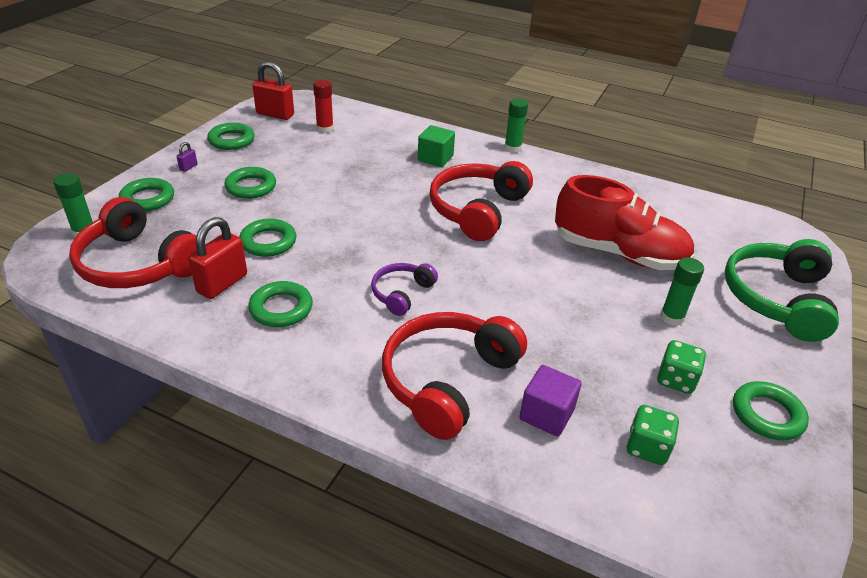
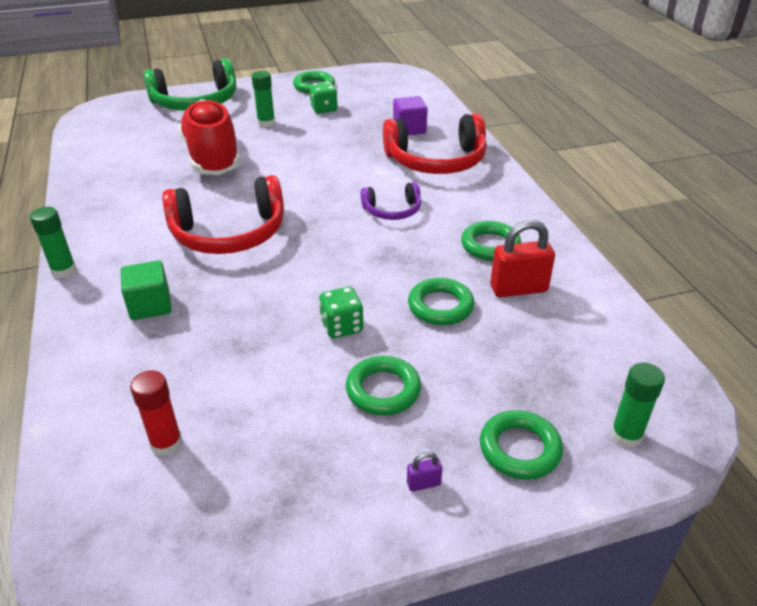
camera: 130 degrees left, 0 degrees up
red headphones [69,197,197,288] -> none
green ring [207,123,255,150] -> none
red padlock [252,61,294,120] -> none
green dice [626,405,679,465] -> green dice moved to [319,287,364,338]

